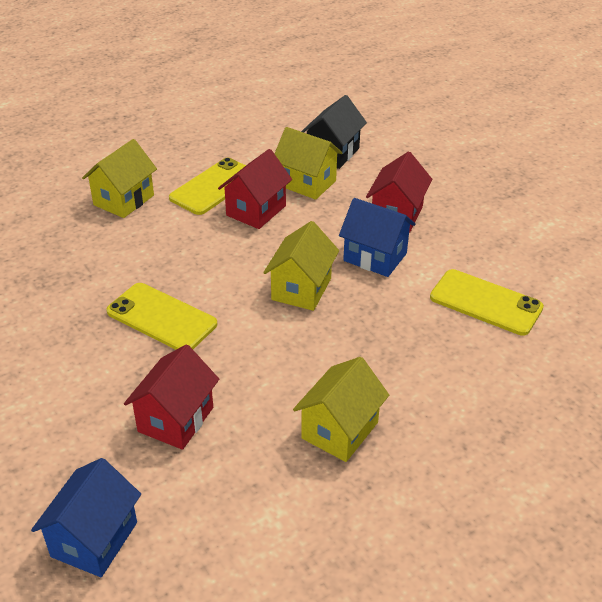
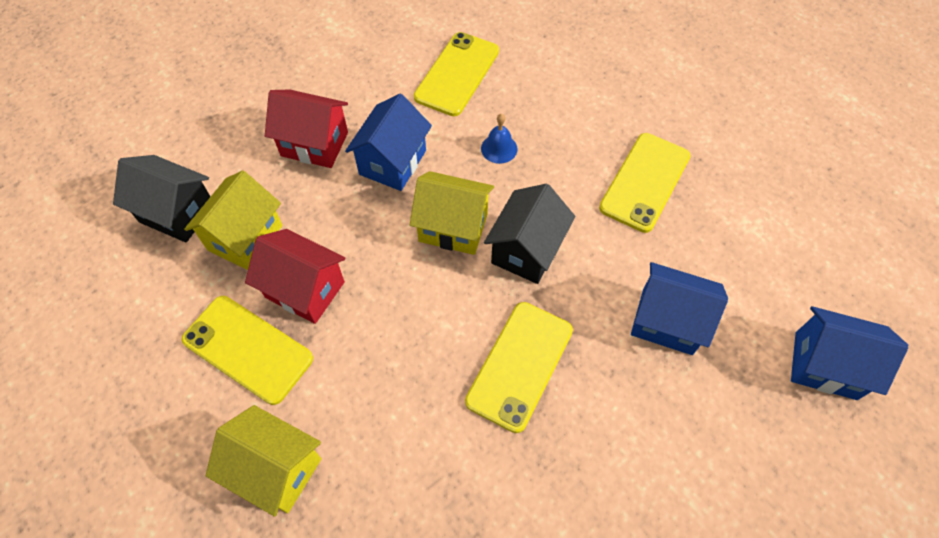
camera: 95 degrees left, 20 degrees up
red house [124,344,219,450] -> blue house [631,262,728,355]
yellow house [293,357,389,462] -> yellow phone [599,133,691,233]
none -> blue bell [481,114,517,164]
none -> black house [484,184,575,284]

